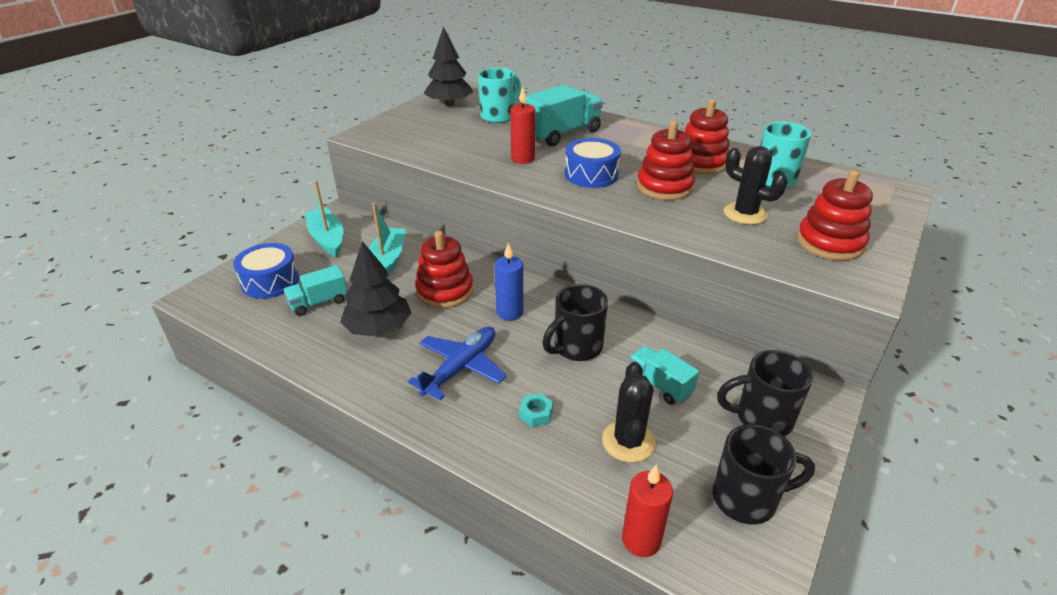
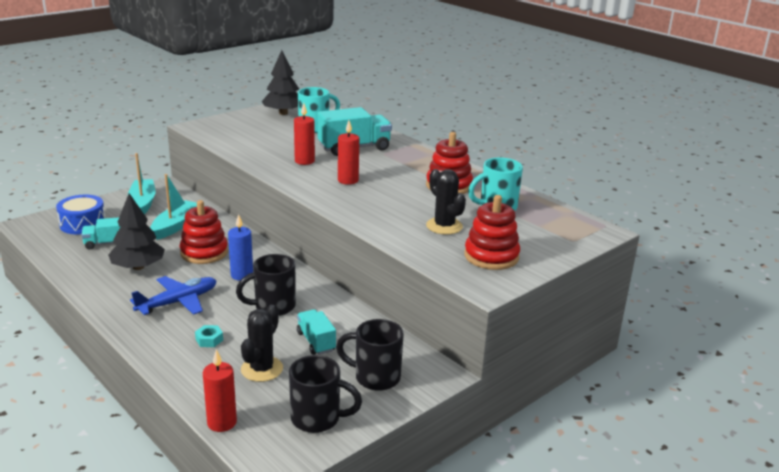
camera: 15 degrees right, 10 degrees down
blue drum [565,138,621,188] -> red candle [338,120,359,185]
red stacking toy [637,120,695,200] -> none

